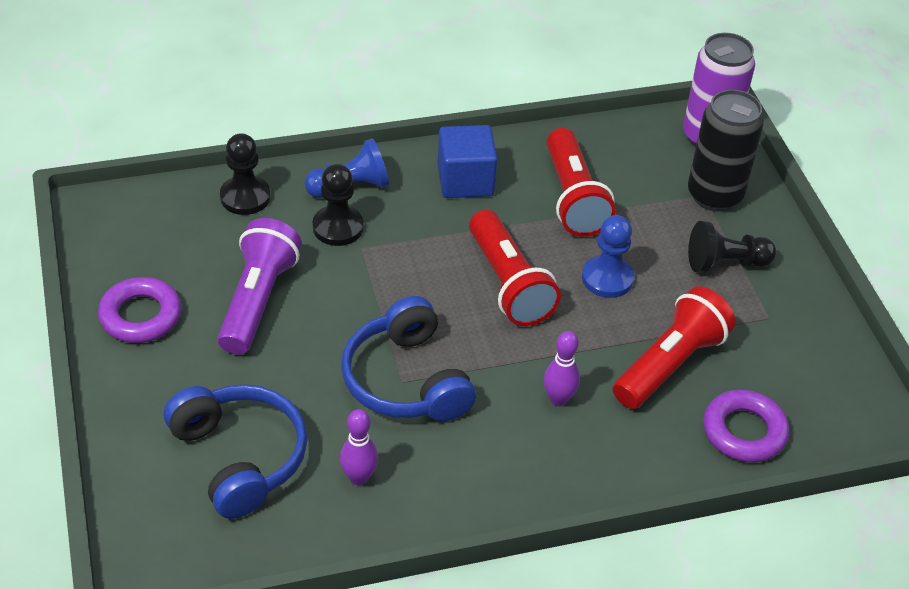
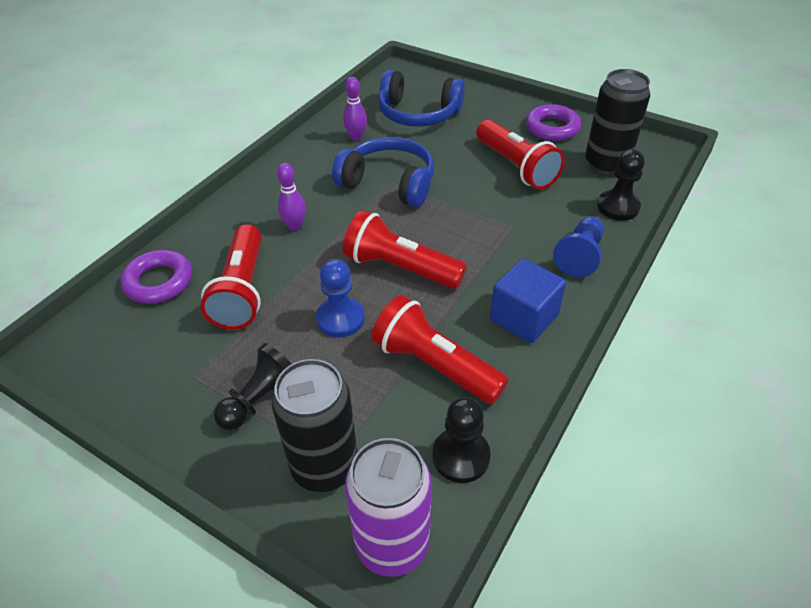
camera: 140 degrees right, 0 degrees up
purple flashlight [218,218,301,355] -> red flashlight [476,119,565,190]
black pawn [313,164,363,246] -> black pawn moved to [432,397,491,483]
none -> black can [585,69,650,175]

